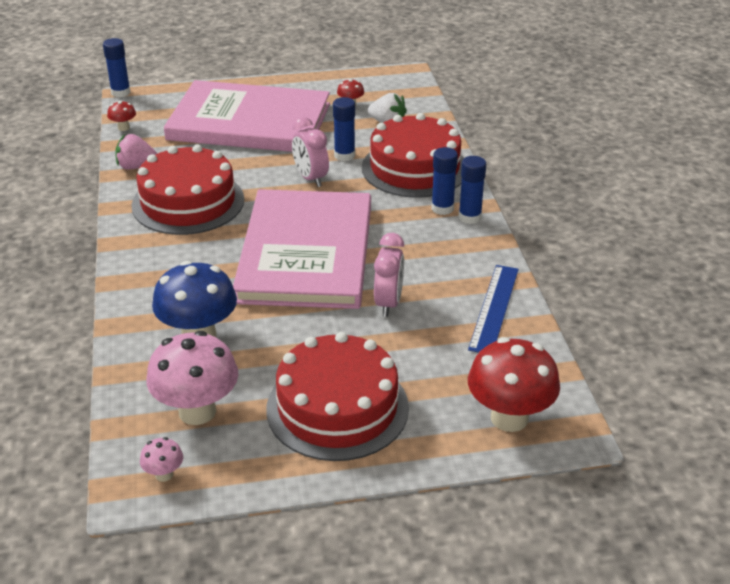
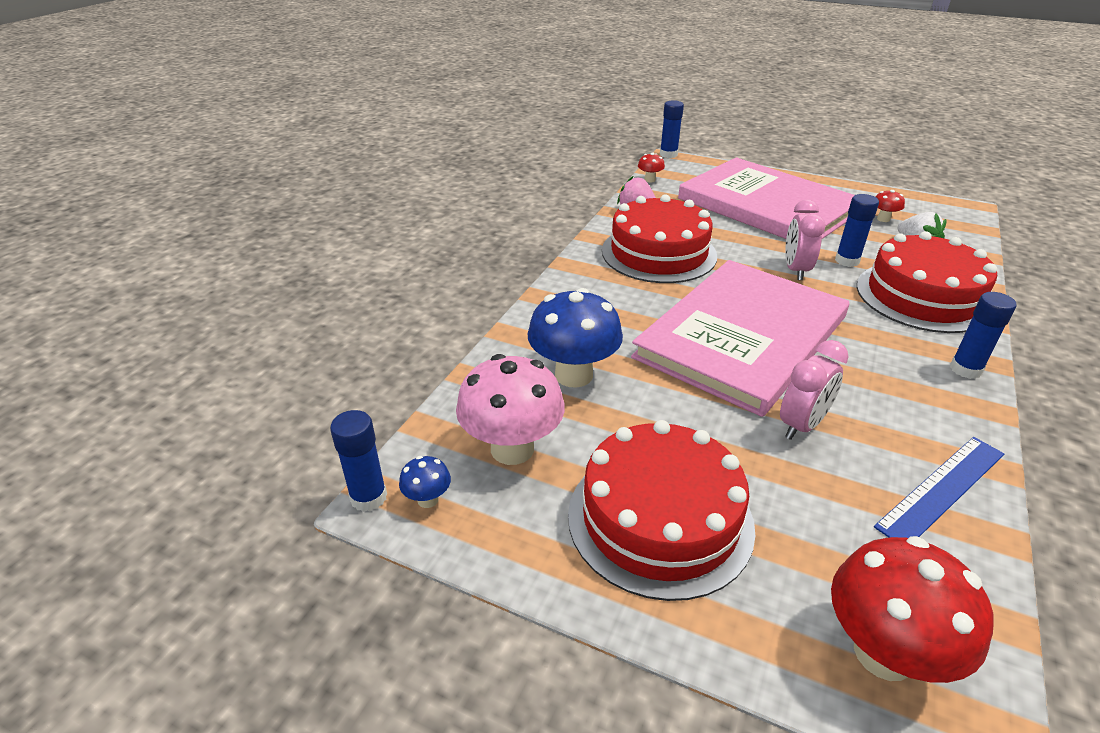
camera: 35 degrees right, 0 degrees up
pink mushroom [140,437,183,482] -> blue mushroom [399,456,451,508]
blue glue stick [431,147,458,215] -> blue glue stick moved to [330,410,387,512]

